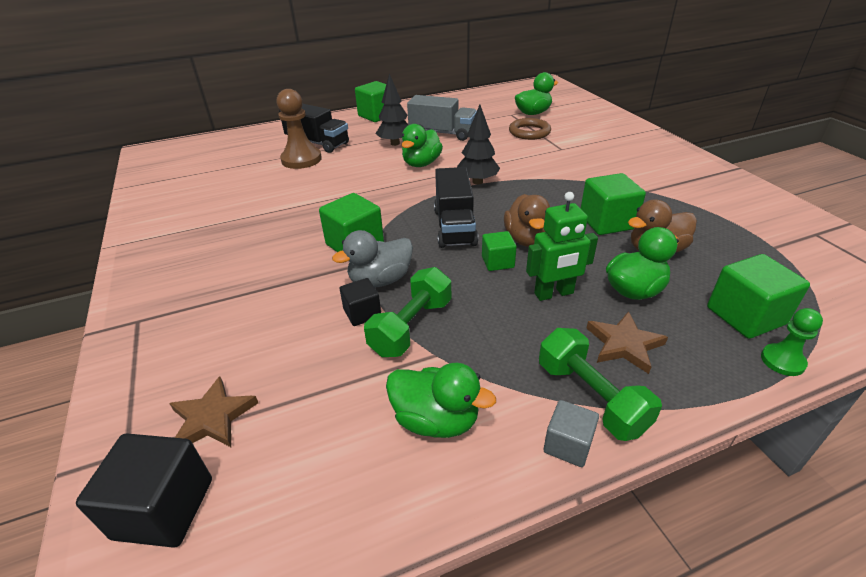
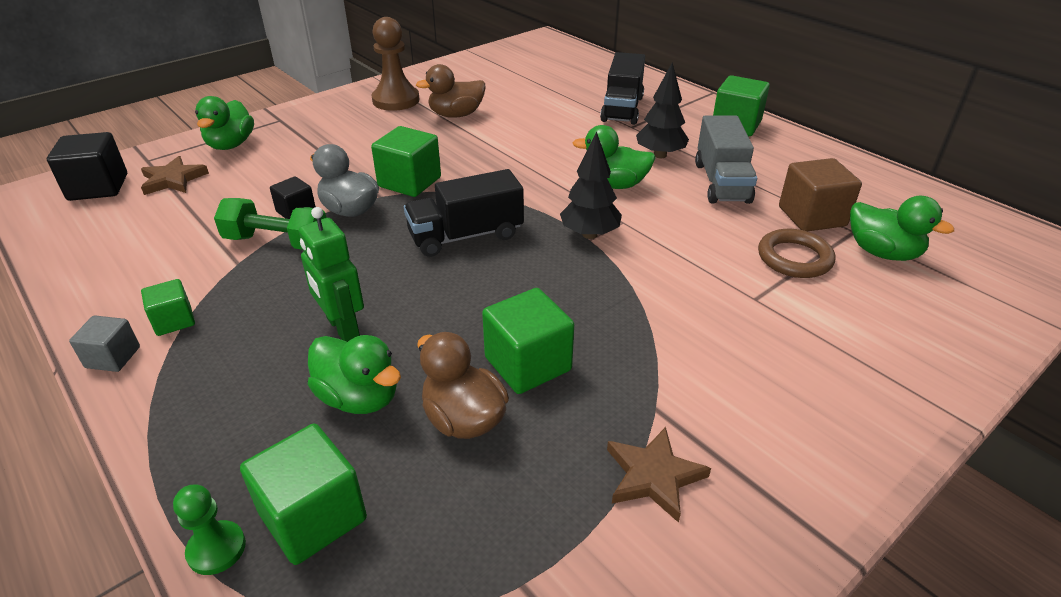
camera: 70 degrees right, 0 degrees up
brown pawn [277,89,322,169] -> brown pawn moved to [371,17,419,111]
green duck [386,363,496,438] -> green duck moved to [195,96,254,150]
green cube [482,231,517,271] -> green cube moved to [141,279,195,336]
brown duck [504,194,550,247] -> brown duck moved to [416,64,486,118]
green dumbbell [539,328,662,441] -> none
brown star [586,311,668,374] -> brown star moved to [607,427,711,523]
none -> brown cube [779,158,862,231]

